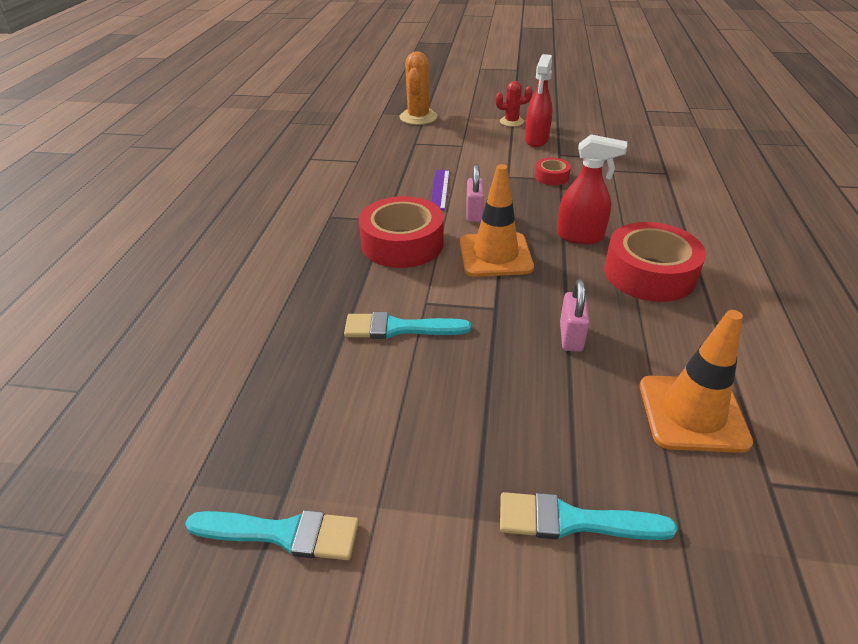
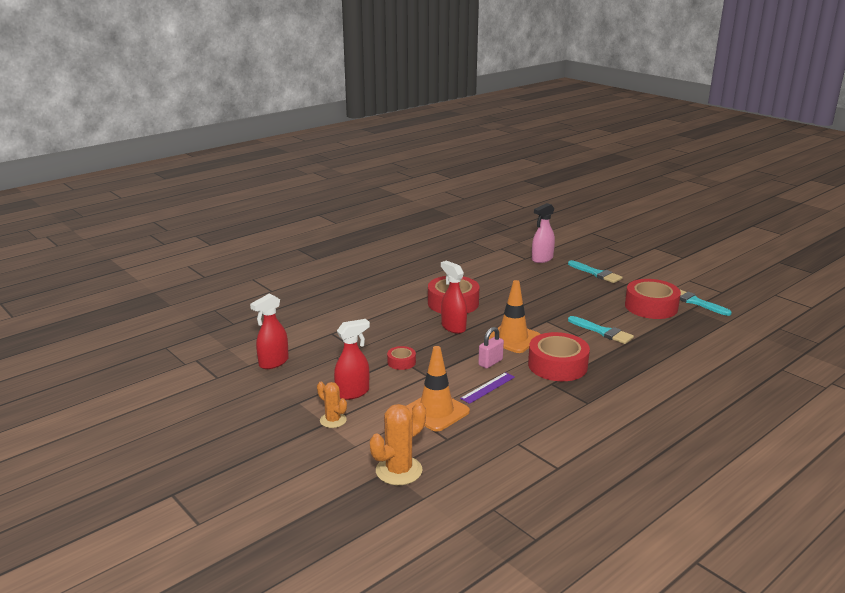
camera: 140 degrees left, 15 degrees down
red cactus [496,81,533,127] -> orange cactus [317,382,347,428]
pink padlock [560,279,589,352] -> none
orange traffic cone [640,310,753,453] -> orange traffic cone moved to [406,346,470,432]
none -> red spray bottle [250,293,289,369]
none -> pink spray bottle [532,203,555,263]
none -> red tape [625,279,681,319]

